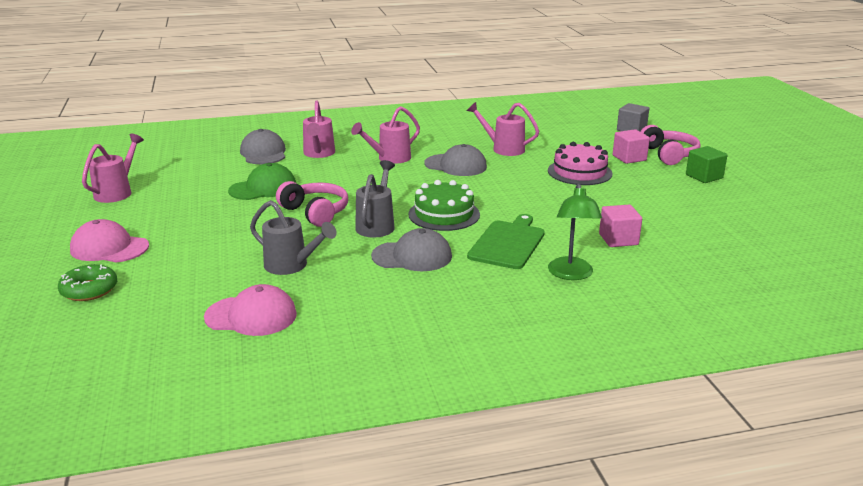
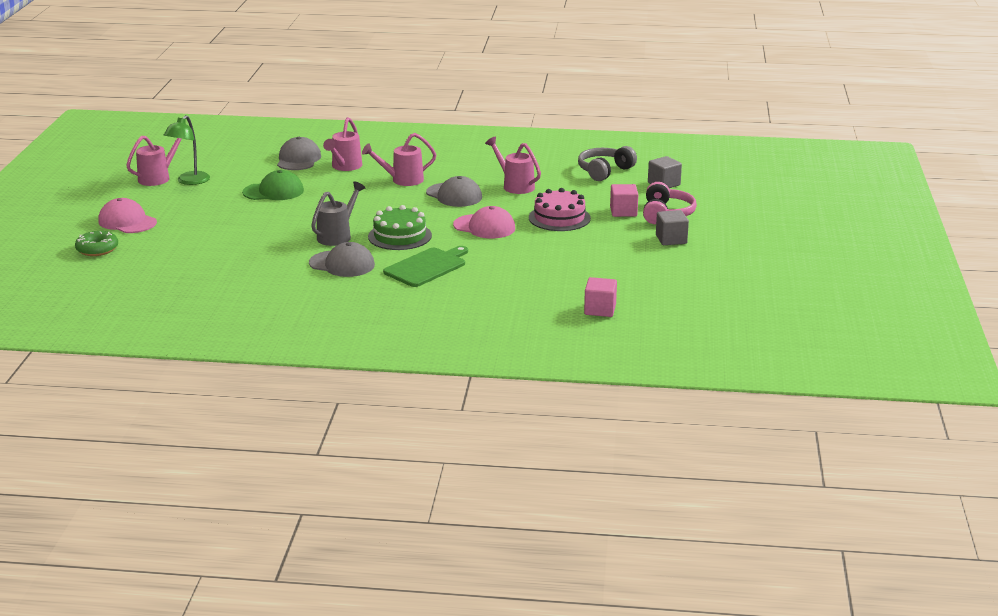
camera: 20 degrees right, 0 degrees up
pink cap [204,284,297,336] -> pink cap moved to [453,206,515,239]
grey watering can [250,200,337,275] -> none
pink headphones [276,181,348,227] -> none
green lamp [548,183,602,280] -> green lamp moved to [163,115,210,185]
pink cube [599,205,642,247] -> pink cube moved to [584,277,617,317]
green cube [686,146,727,183] -> grey cube [656,210,689,245]
none -> grey headphones [578,146,637,181]

